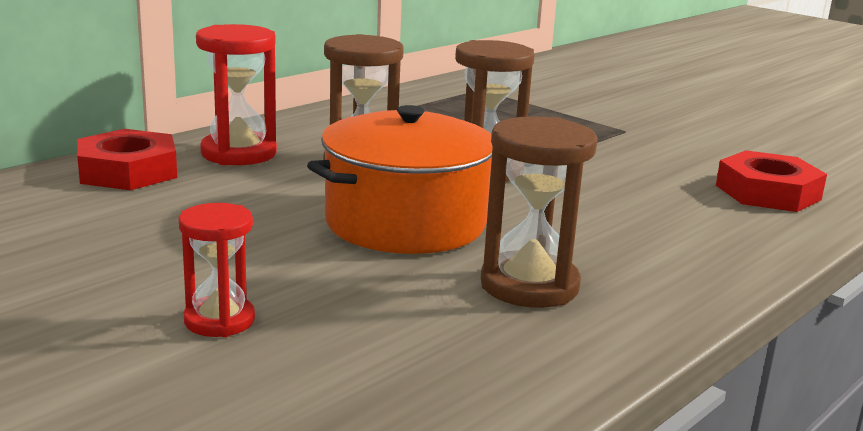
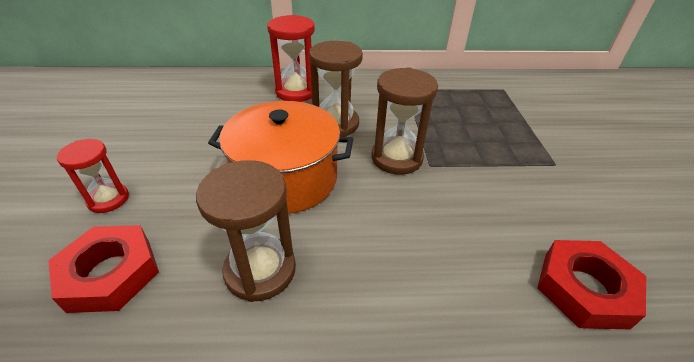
camera: 45 degrees right, 20 degrees up
red nut [77,129,177,190] -> red nut moved to [48,225,159,313]

